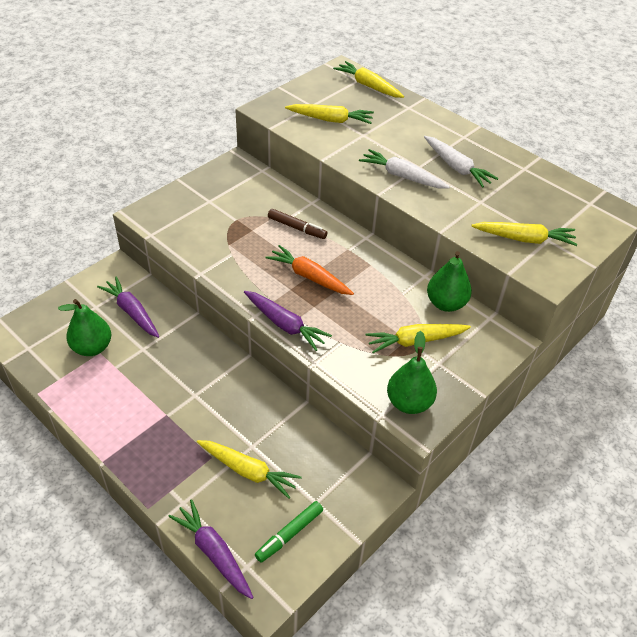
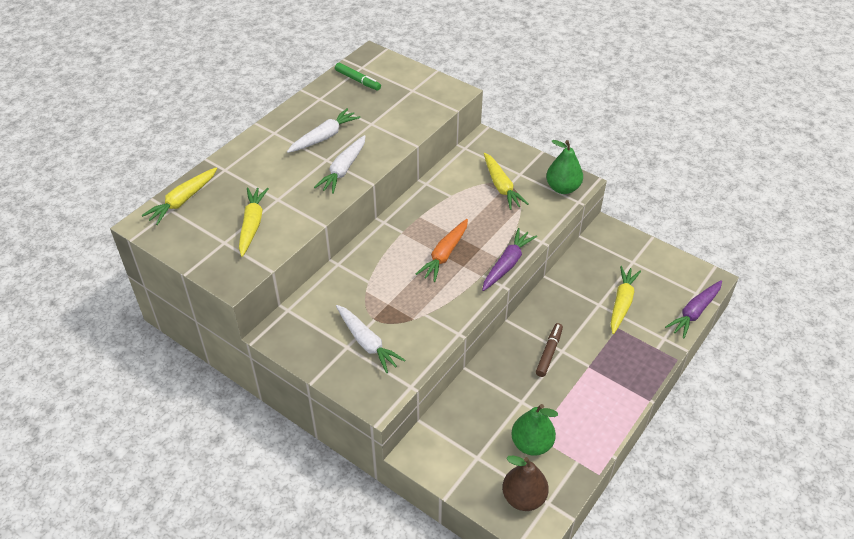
camera: 95 degrees left, 0 degrees up
purple carrot [97,276,159,338] -> none
green marker [255,501,323,563] -> green marker moved to [335,63,381,91]
brown marker [268,209,327,239] -> brown marker moved to [536,323,563,377]
green pear [427,251,472,312] -> none
yellow carrot [471,222,577,246] -> none
none -> white carrot [336,305,405,373]
none -> brown pear [502,455,549,511]

